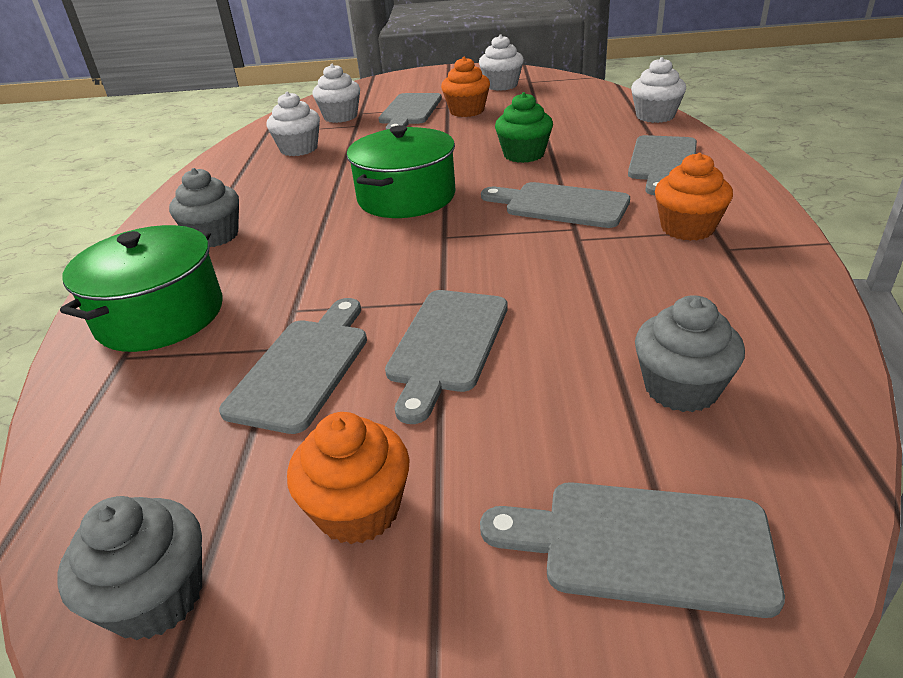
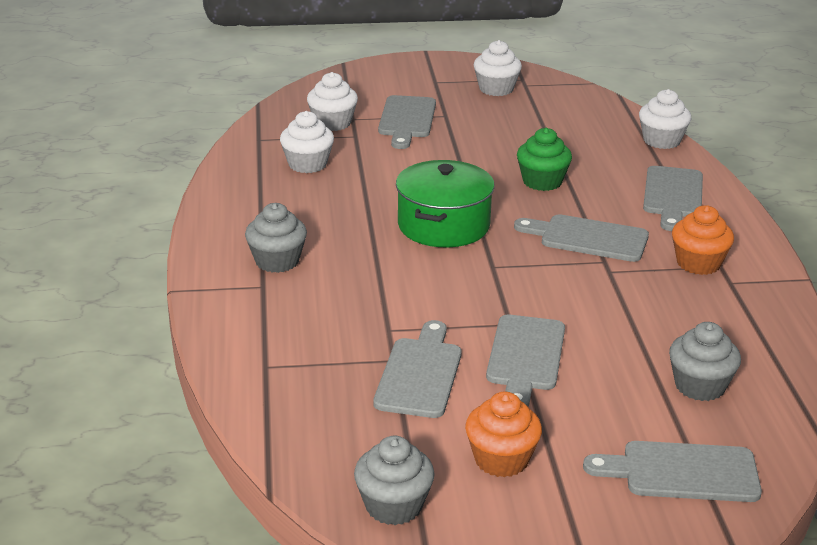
camera: 10 degrees left, 5 degrees down
green pot [60,225,223,352] -> none
orange cupcake [441,56,490,117] -> none

